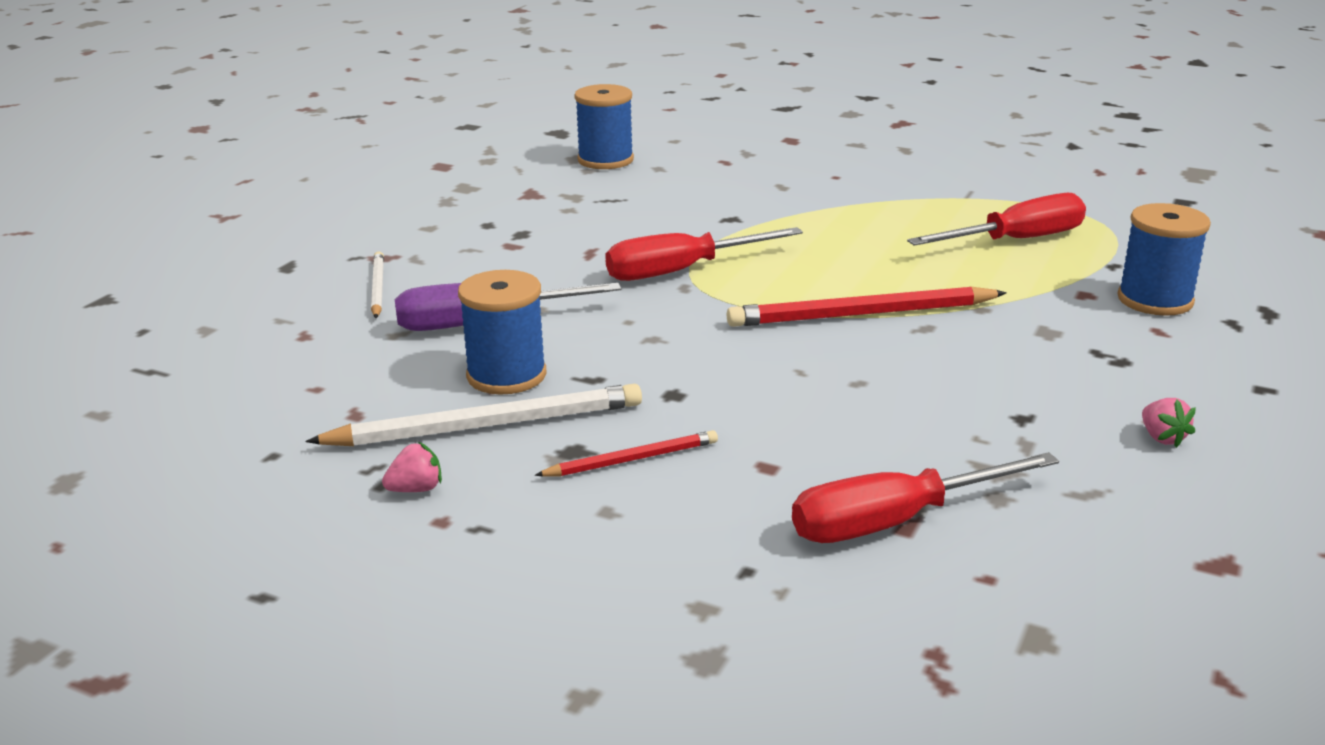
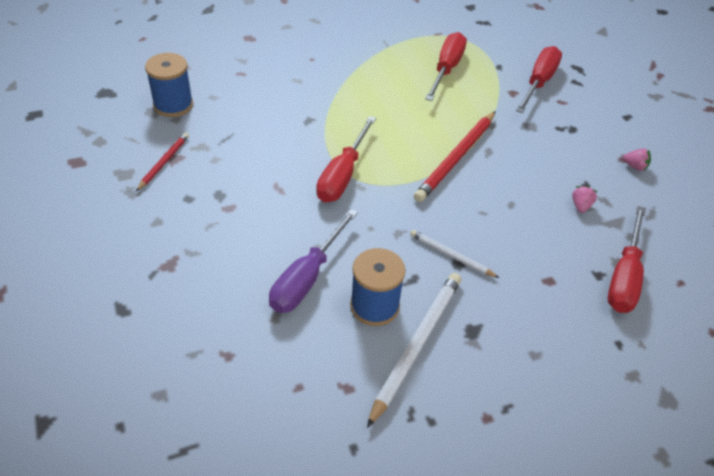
camera: 50 degrees left, 20 degrees up
white pencil [371,251,384,318] -> white pencil moved to [410,230,499,278]
pink strawberry [382,442,442,492] -> pink strawberry moved to [572,186,597,213]
red pencil [535,430,718,477] -> red pencil moved to [136,133,189,191]
blue spool [1118,203,1211,316] -> red screwdriver [516,46,562,113]

